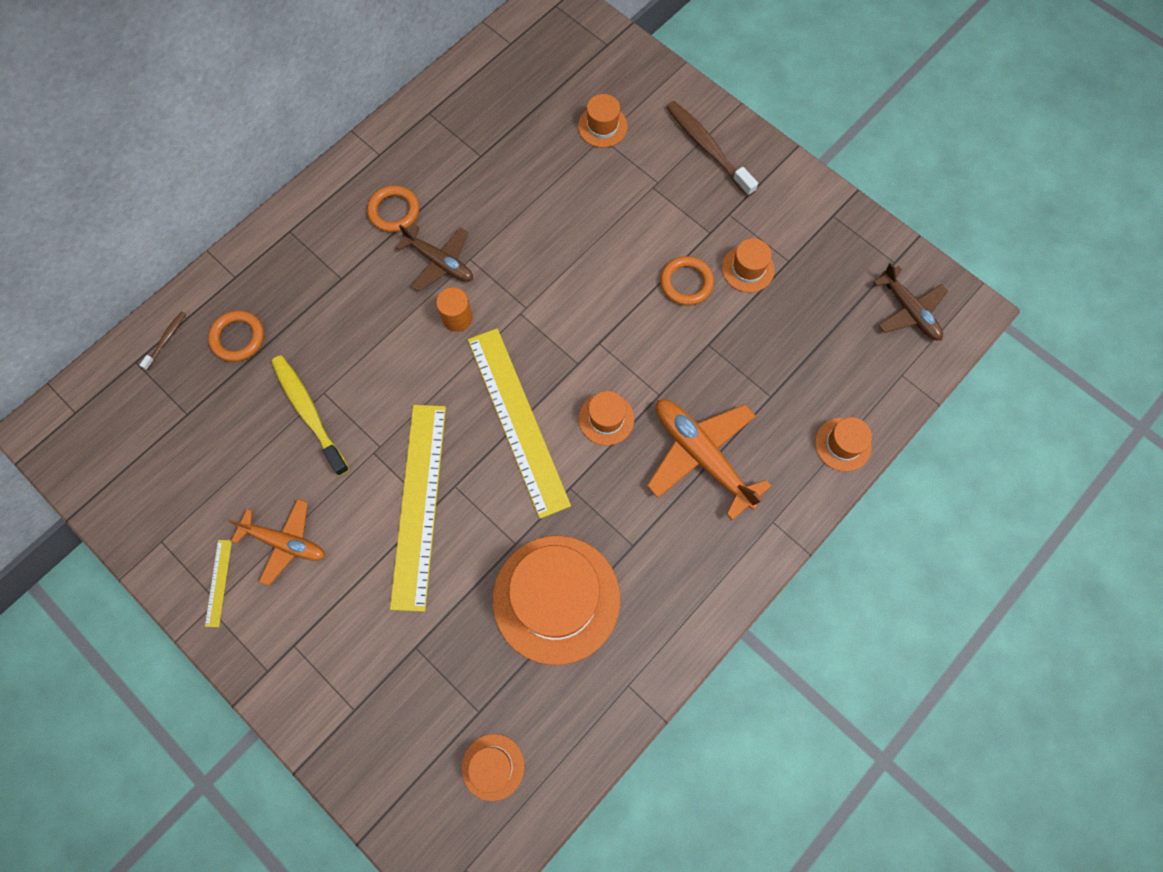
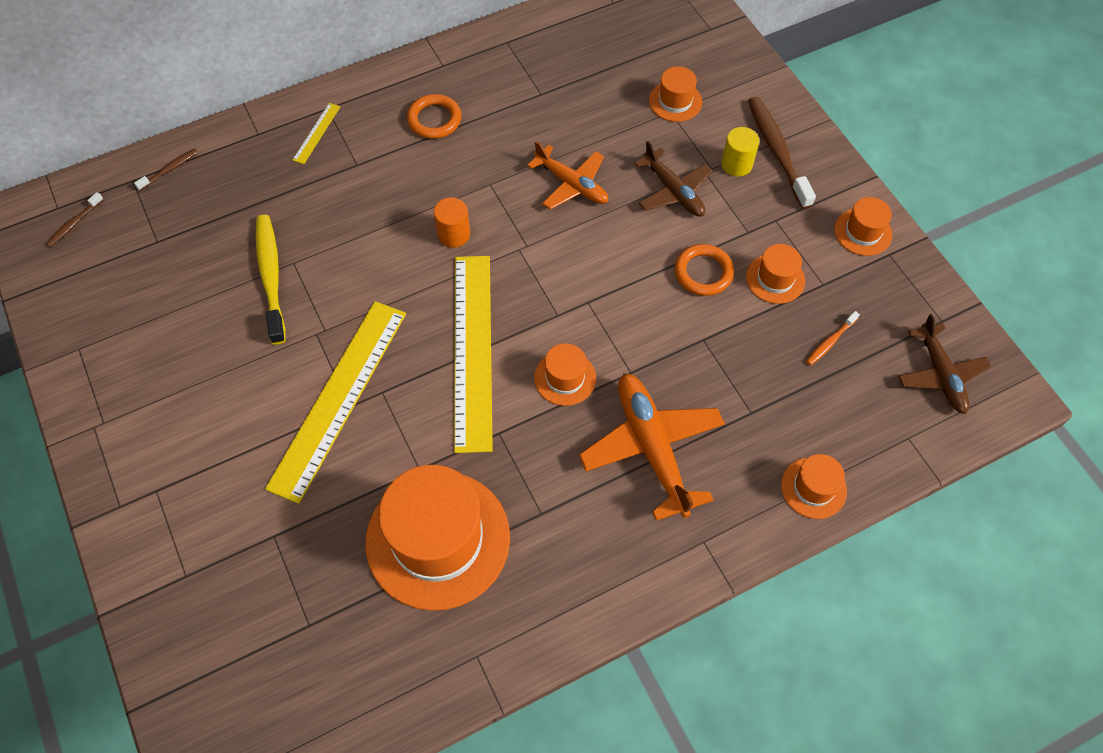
camera: 20 degrees right, 10 degrees down
yellow ruler [205,540,232,627] -> yellow ruler moved to [293,103,340,164]
orange ring [208,311,264,362] -> none
orange plane [228,499,325,586] -> orange plane moved to [527,141,608,210]
brown plane [396,224,473,291] -> brown plane moved to [634,141,713,216]
orange hat [462,734,524,801] -> orange hat moved to [835,197,892,256]
none -> brown toothbrush [46,192,104,247]
none -> yellow cylinder [721,127,759,177]
none -> orange toothbrush [806,311,860,366]

